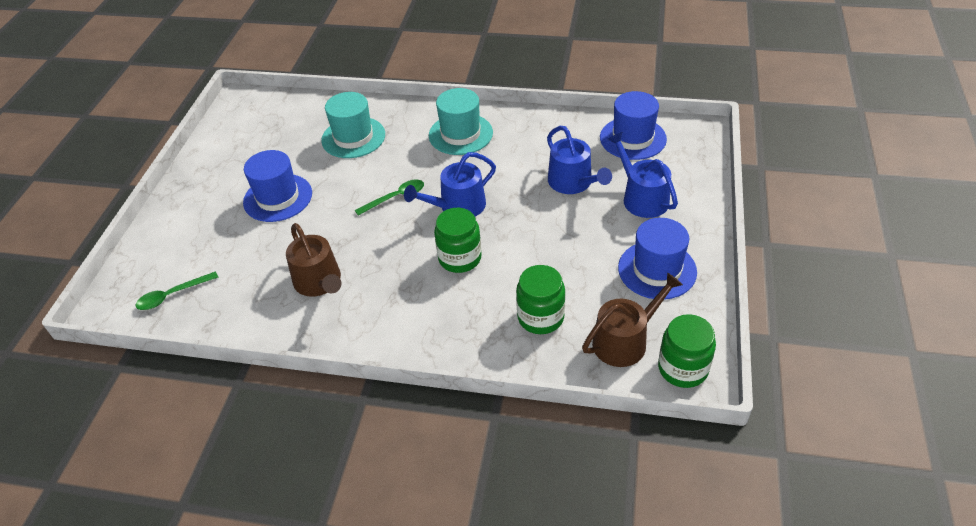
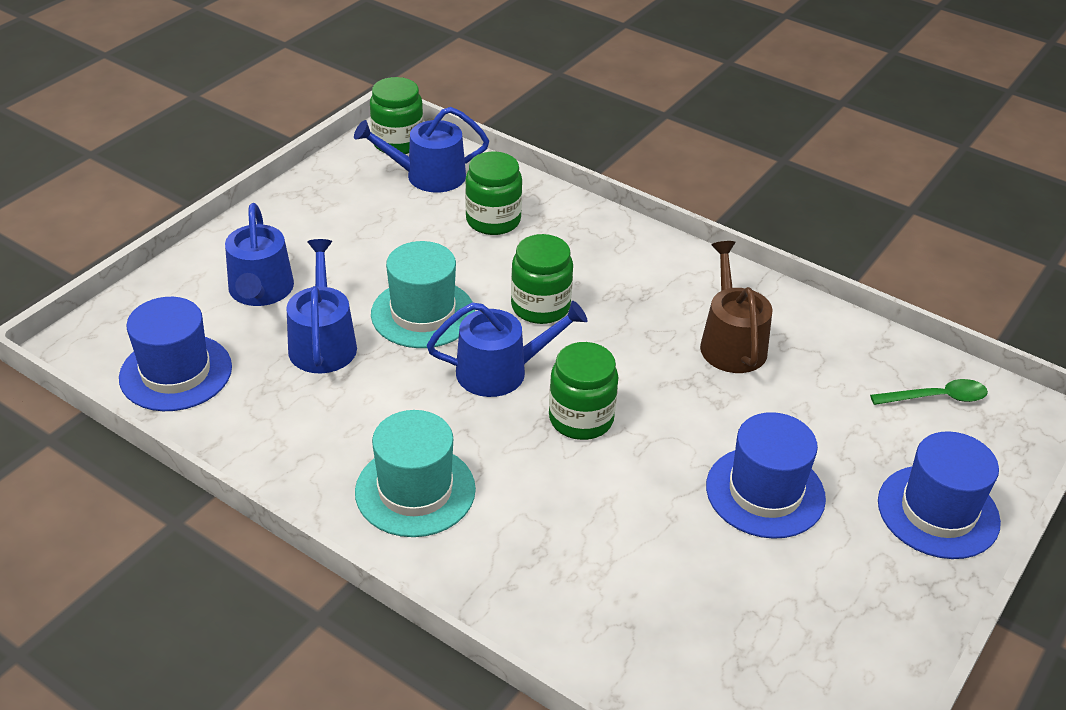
camera: 160 degrees left, 5 degrees down
turquoise hat [321,92,385,158] -> turquoise hat moved to [371,241,475,348]
green spoon [355,180,424,216] -> green jar [549,342,618,440]
brown watering can [582,272,683,367] -> blue watering can [354,107,489,192]
blue hat [618,218,697,300] -> blue hat moved to [878,431,1001,559]

